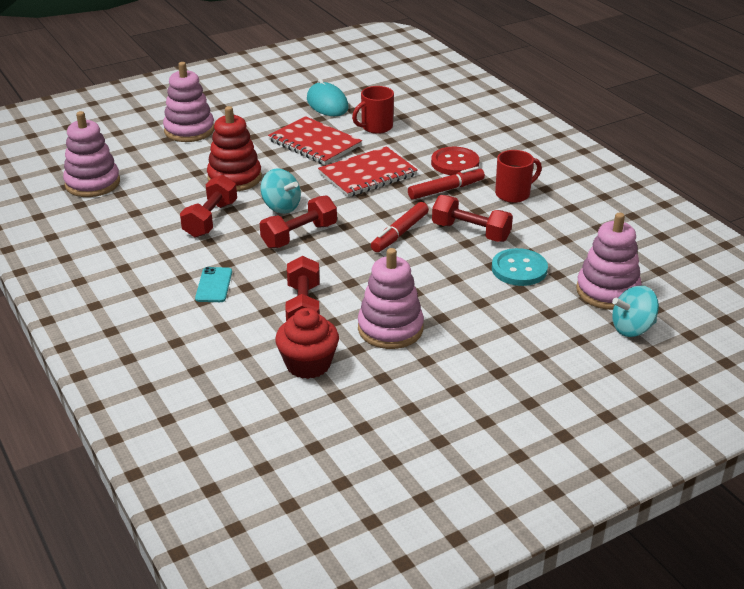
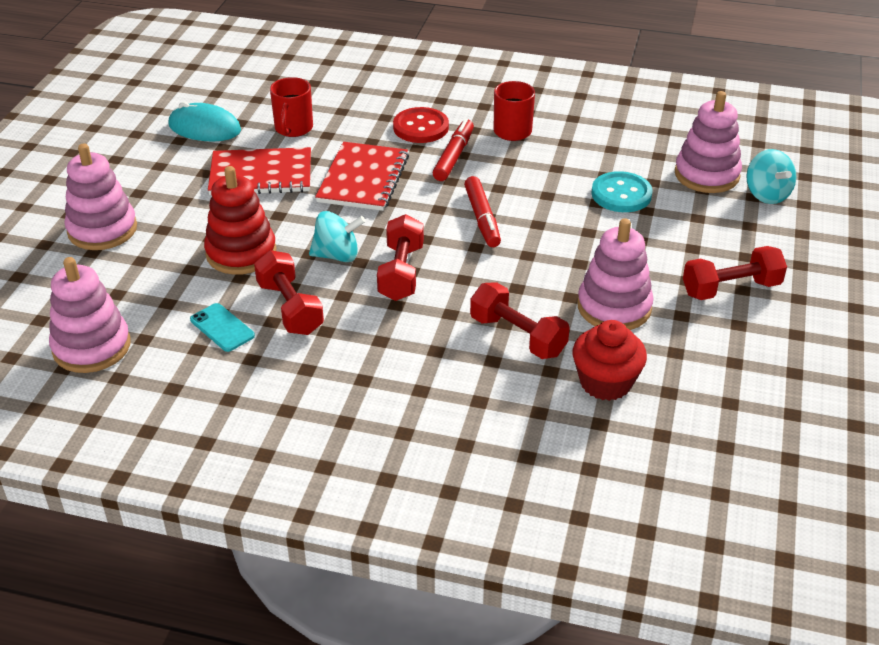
camera: 45 degrees left, 5 degrees up
turquoise phone [195,267,232,302] -> turquoise phone moved to [190,303,255,352]
red dumbbell [432,195,513,242] -> red dumbbell moved to [683,246,787,300]
turquoise spinning top [612,285,659,337] -> turquoise spinning top turned 45 degrees counterclockwise [746,149,797,204]

